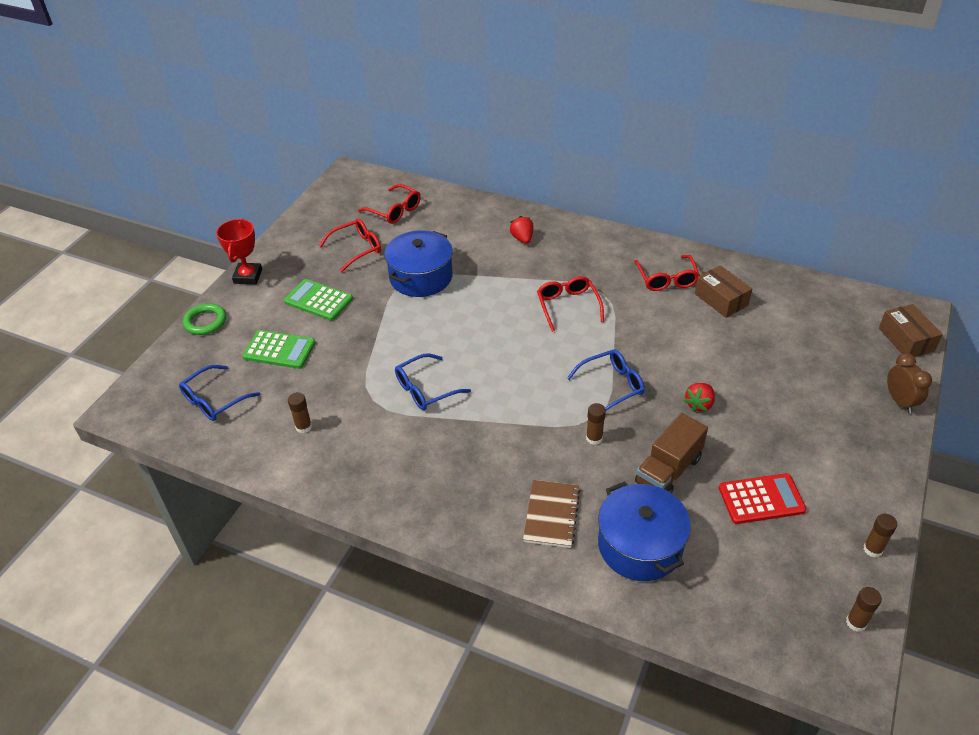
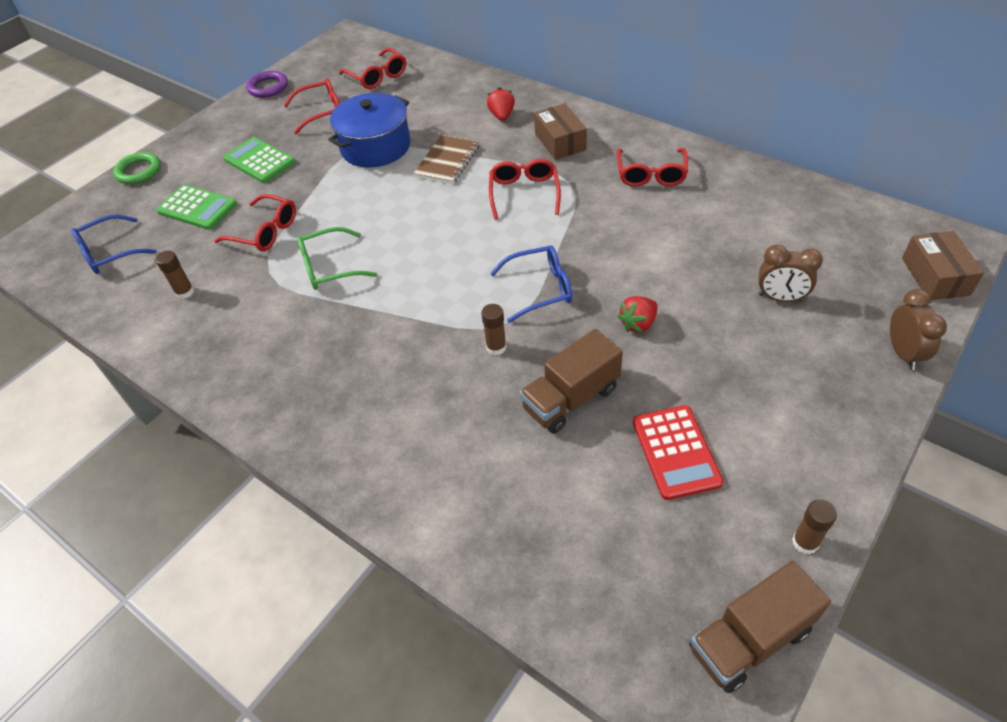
camera: 15 degrees right, 5 degrees up
red trophy [216,219,262,284] -> none
blue glasses [395,353,471,410] -> green glasses [297,227,377,290]
brown notebook [523,480,580,548] -> brown notebook moved to [413,135,479,184]
blue pot [598,481,691,581] -> none
brown box [695,265,752,318] -> brown box moved to [534,103,587,160]
red calculator [719,473,807,524] -> red calculator turned 75 degrees clockwise [633,405,724,500]
brown glue stick [846,587,882,632] -> brown truck [689,561,831,693]
none -> red glasses [214,194,296,251]
none -> purple ring [246,71,288,98]
none -> brown clock [758,244,823,302]

